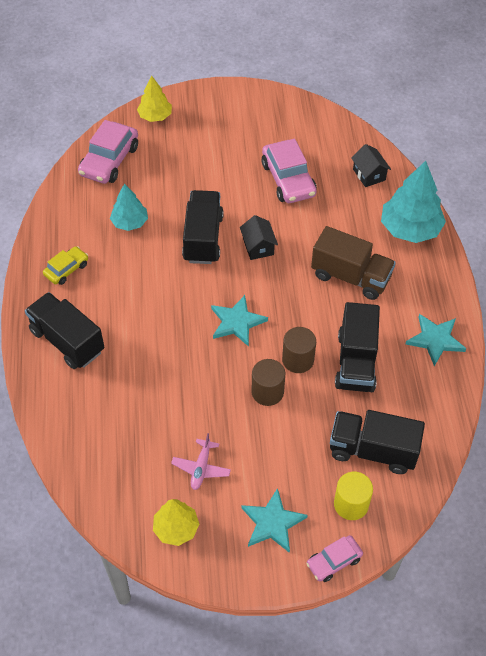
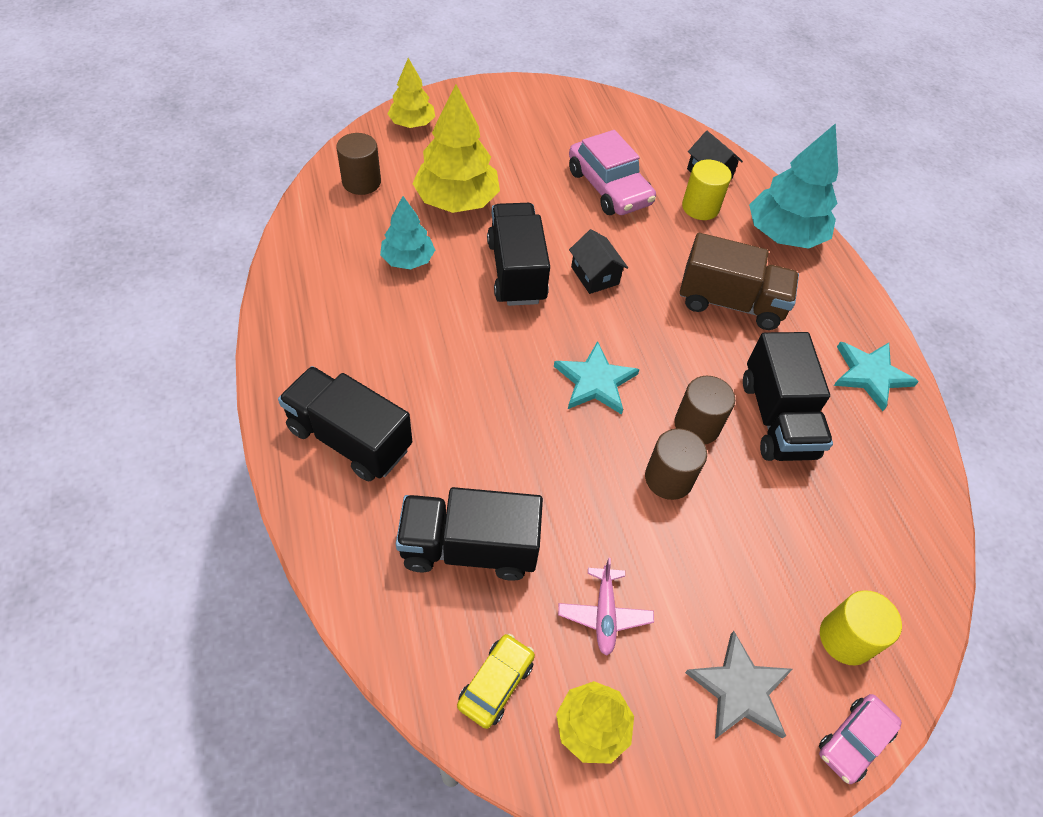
camera: 15 degrees left, 0 degrees up
yellow car [43,246,88,285] -> yellow car moved to [457,634,535,729]
pink car [78,120,138,184] -> brown cylinder [336,133,381,195]
turquoise star [241,488,307,553] -> grey star [685,631,793,739]
black truck [330,410,425,474] -> black truck moved to [396,487,543,581]
none -> yellow tree [412,85,500,213]
none -> yellow cylinder [682,160,732,220]

